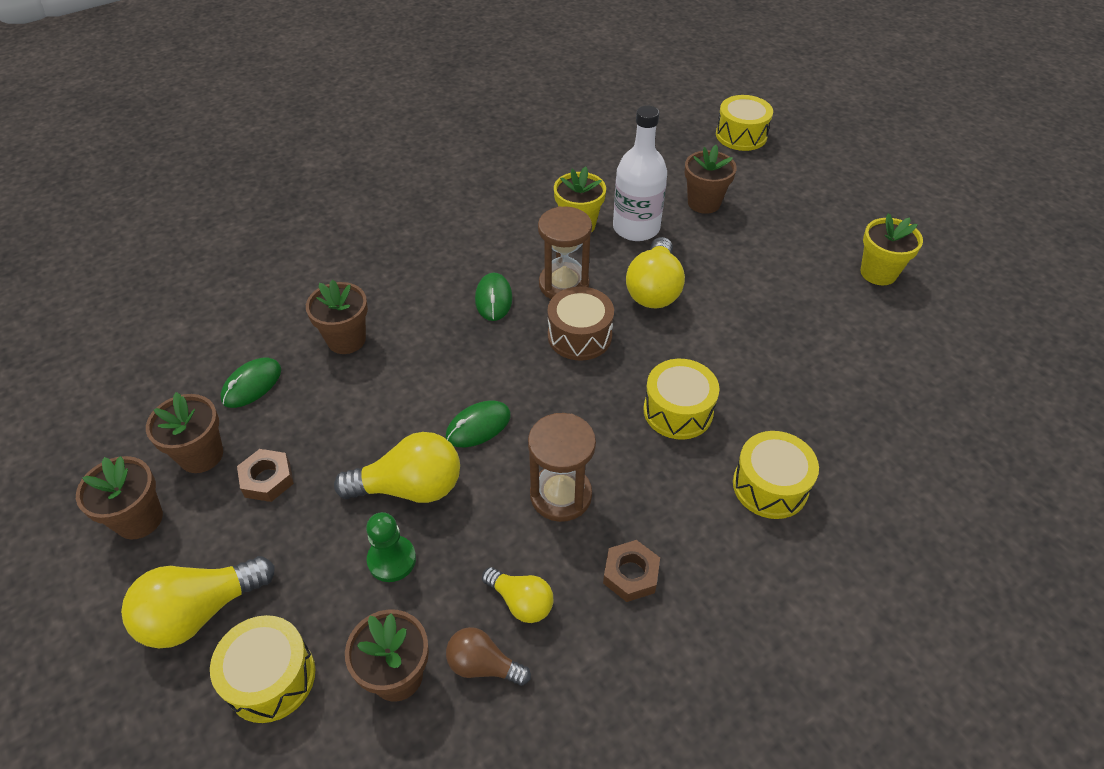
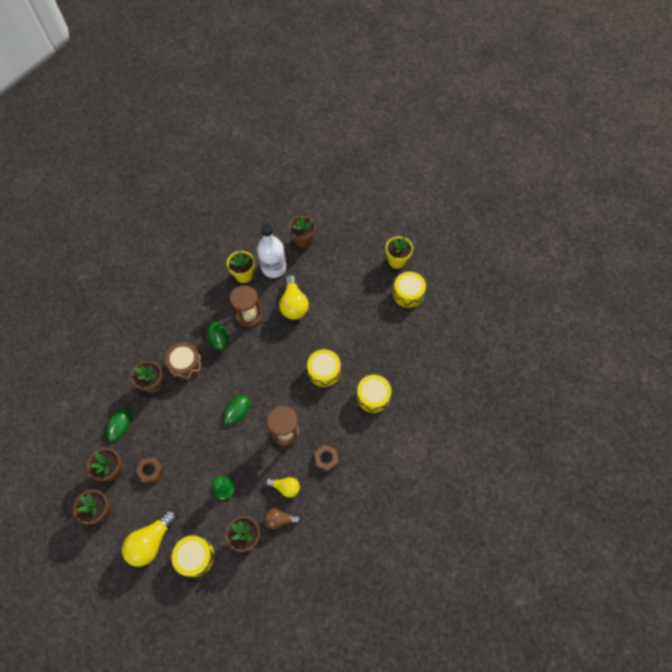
camera: 20 degrees left, 15 degrees up
yellow light bulb [334,432,460,503] -> none
brown drum [548,287,614,361] -> brown drum moved to [165,342,203,380]
yellow drum [716,95,773,151] -> yellow drum moved to [393,272,426,308]

